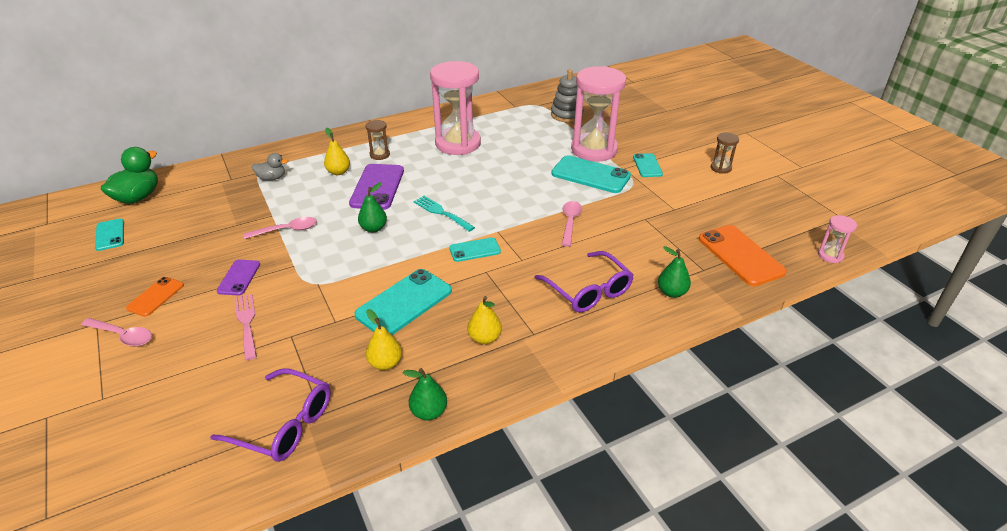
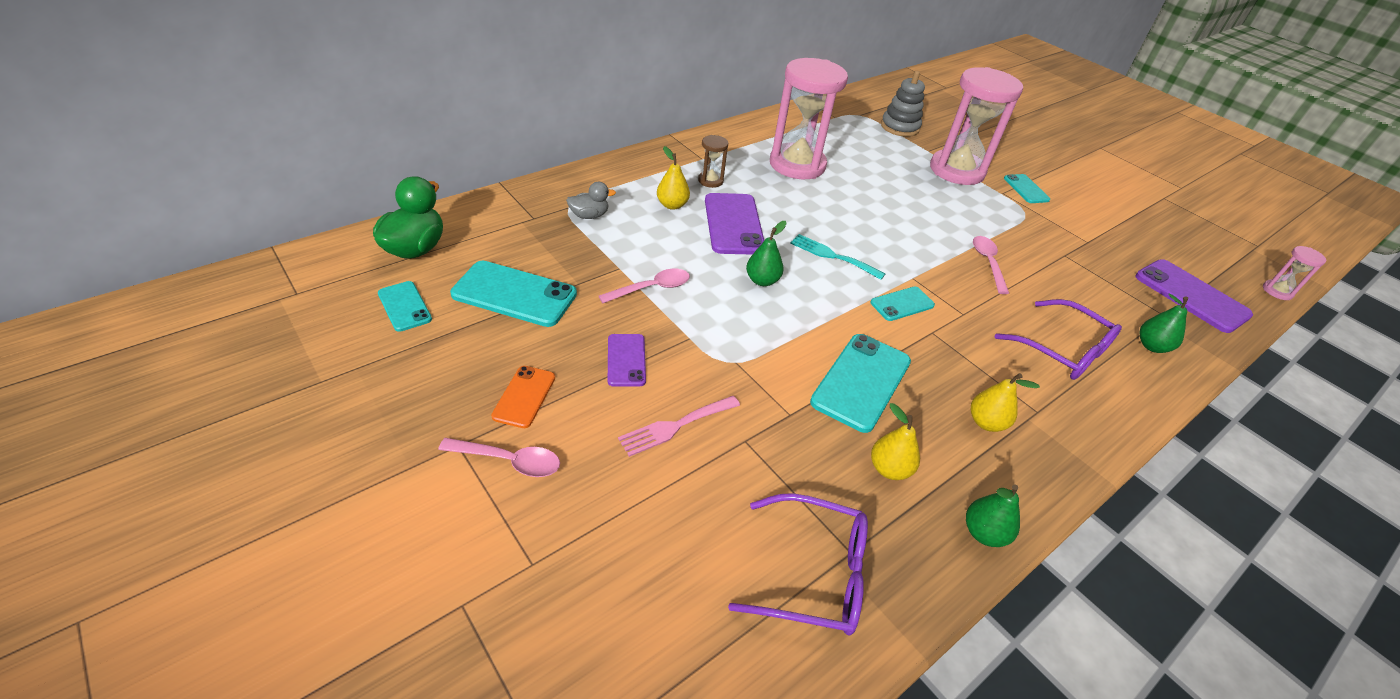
camera: 15 degrees left, 5 degrees up
pink fork [235,294,257,361] -> pink fork turned 90 degrees counterclockwise [618,396,740,457]
turquoise phone [551,155,631,193] -> turquoise phone moved to [450,261,577,327]
orange phone [699,225,787,286] -> purple phone [1135,259,1253,333]
brown hourglass [711,133,739,174] -> none

